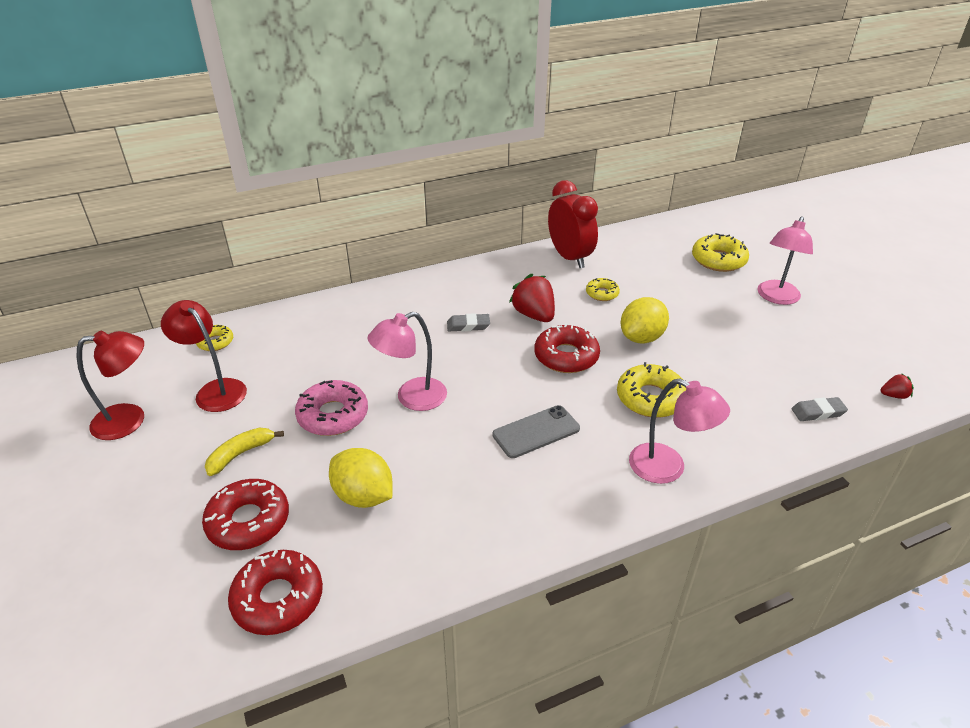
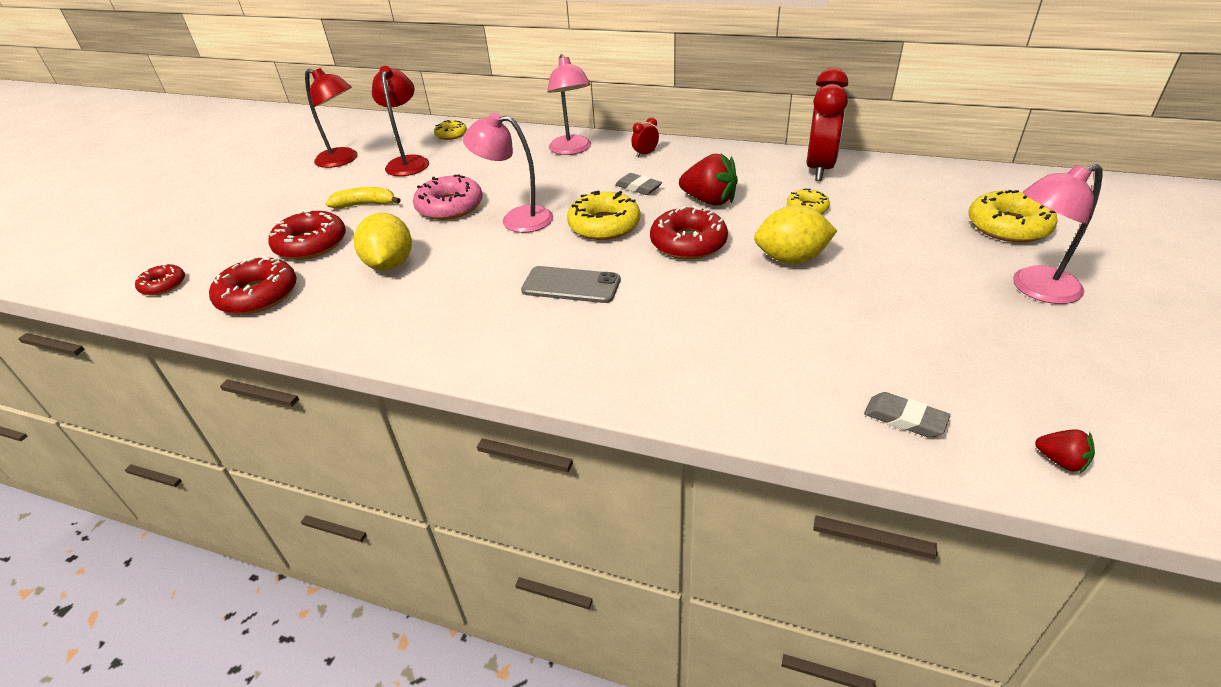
camera: 45 degrees right, 0 degrees up
red strawberry [509,274,555,322] -> red strawberry turned 105 degrees clockwise [679,154,738,205]
yellow donut [617,362,686,418] -> yellow donut moved to [567,190,640,240]
pink lamp [629,378,730,484] -> pink lamp moved to [547,54,591,155]
none -> red donut [135,264,185,295]
none -> red clock [631,117,659,157]

